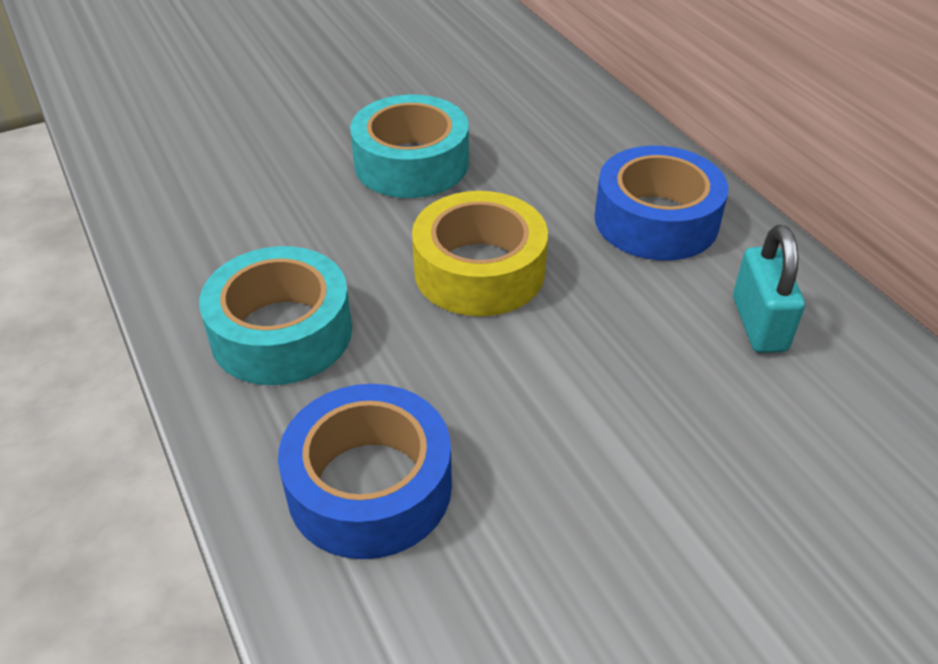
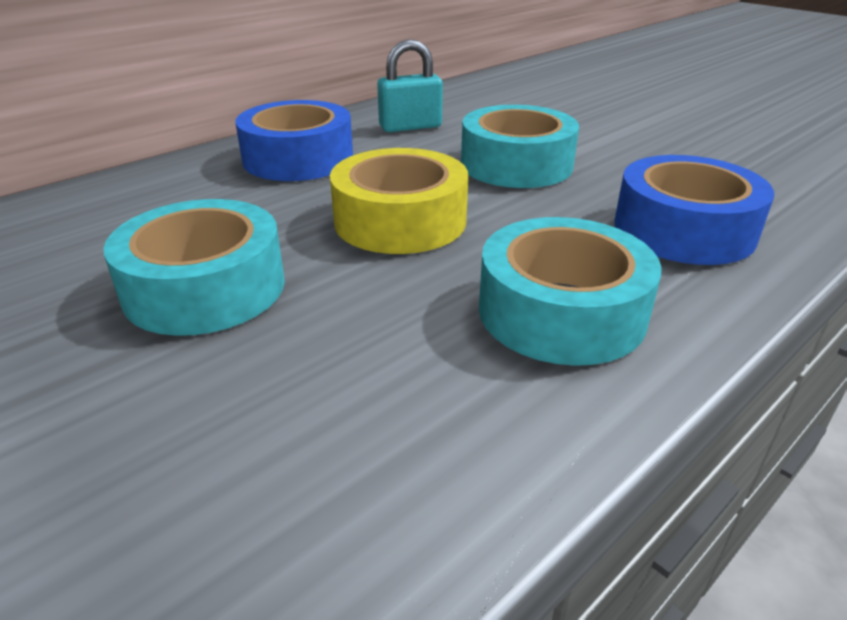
camera: 105 degrees left, 10 degrees down
none -> turquoise tape [461,105,579,188]

